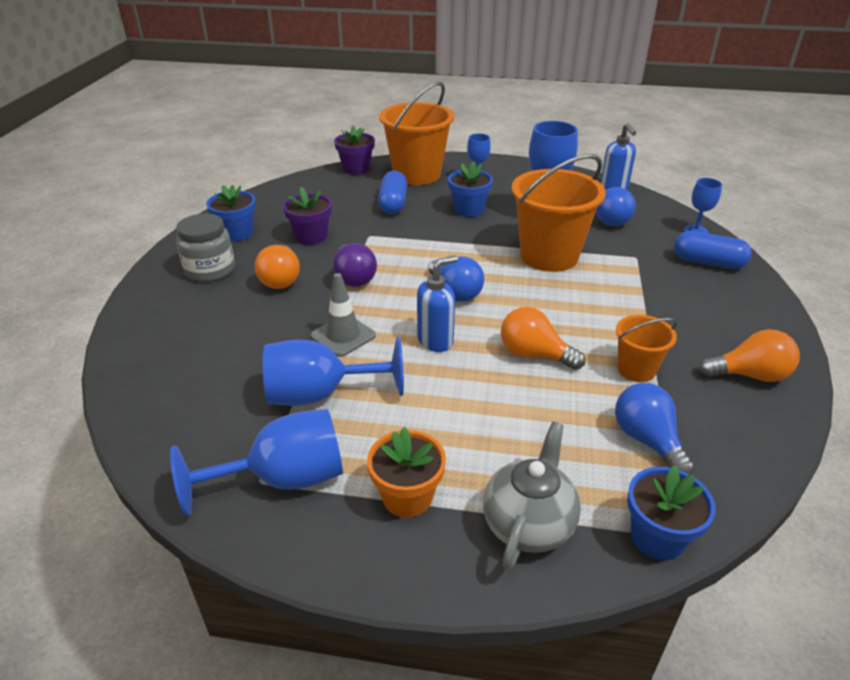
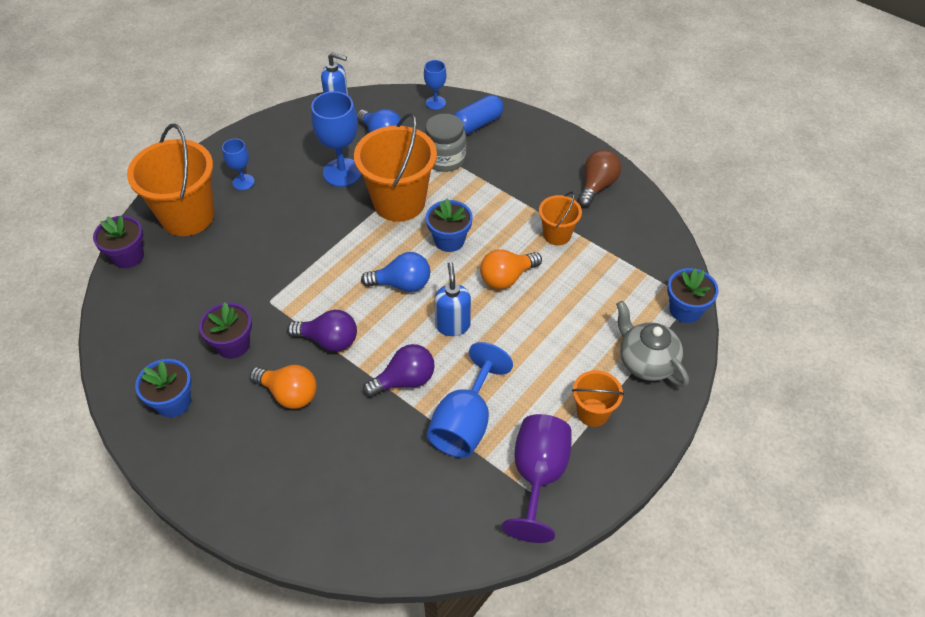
camera: 60 degrees left, 15 degrees up
blue goblet [170,409,343,516] -> purple goblet [502,414,571,543]
grey jar [176,214,235,282] -> grey jar moved to [424,114,466,172]
grey traffic cone [311,273,376,357] -> purple light bulb [363,344,435,397]
orange flower pot [367,427,446,518] -> orange bucket [572,370,624,427]
blue capsule [378,171,407,214] -> none
blue flower pot [448,161,493,217] -> blue flower pot moved to [426,198,473,252]
blue light bulb [615,383,695,475] -> none
orange light bulb [699,329,800,382] -> brown light bulb [578,150,621,207]

